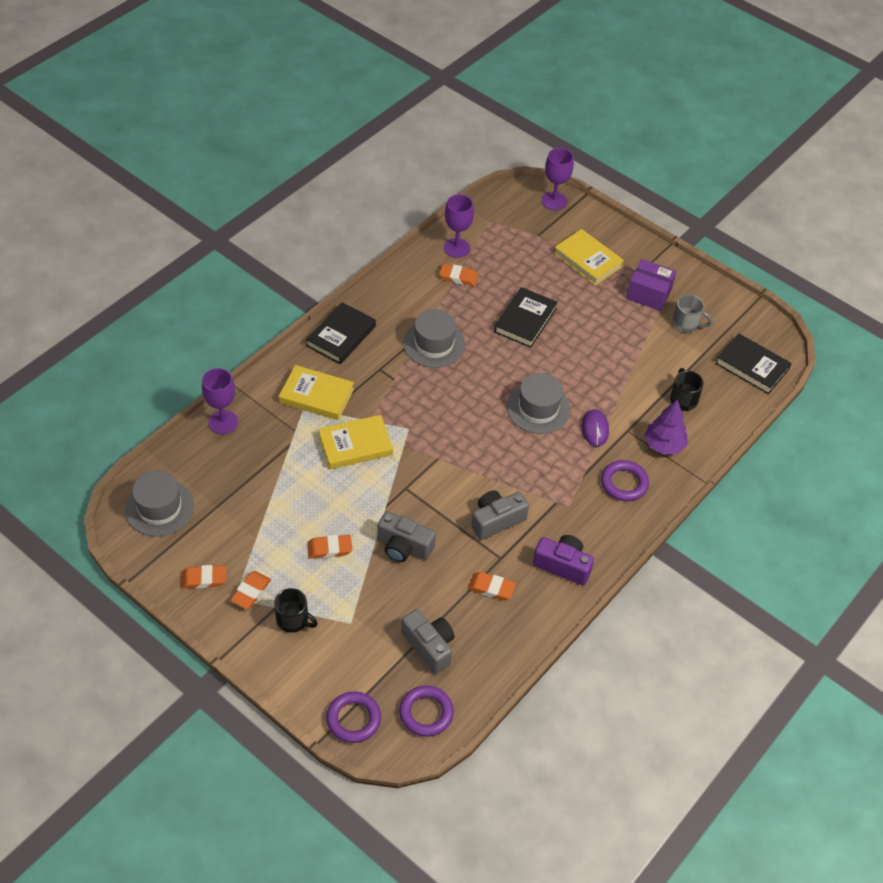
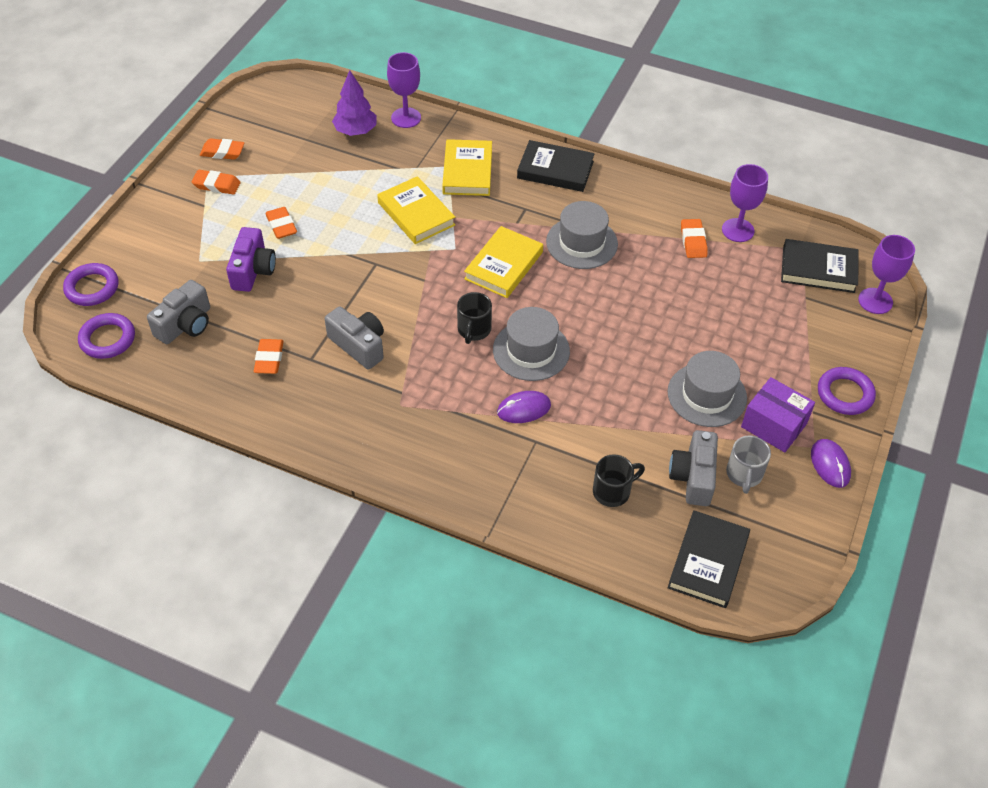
camera: 75 degrees right, 0 degrees up
grey hat [125,471,194,537] -> grey hat moved to [668,351,747,427]
orange eraser [181,565,226,589] -> orange eraser turned 60 degrees counterclockwise [200,138,245,160]
black mug [274,588,318,633] -> black mug moved to [457,292,492,344]
grey camera [378,511,436,562] -> grey camera moved to [669,430,718,506]
black book [494,287,558,348] -> black book moved to [781,239,859,293]
purple camera [533,535,594,585] -> purple camera moved to [226,227,276,292]
yellow book [554,229,624,286] -> yellow book moved to [464,226,543,298]
purple ring [601,460,649,501] -> purple ring moved to [818,367,876,415]
purple box [626,259,677,311] -> purple box turned 60 degrees counterclockwise [741,377,815,452]
purple tree [644,400,688,455] -> purple tree moved to [332,70,376,136]
none -> purple mouse [811,439,851,488]

